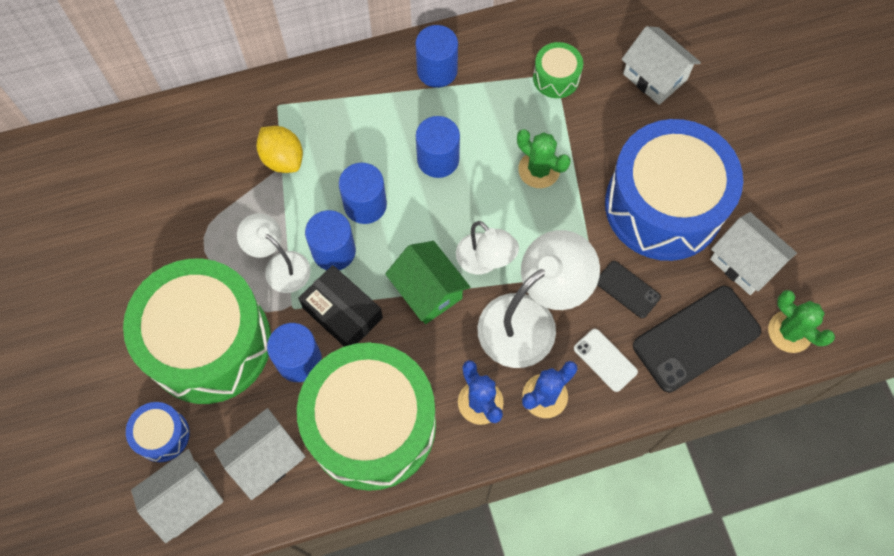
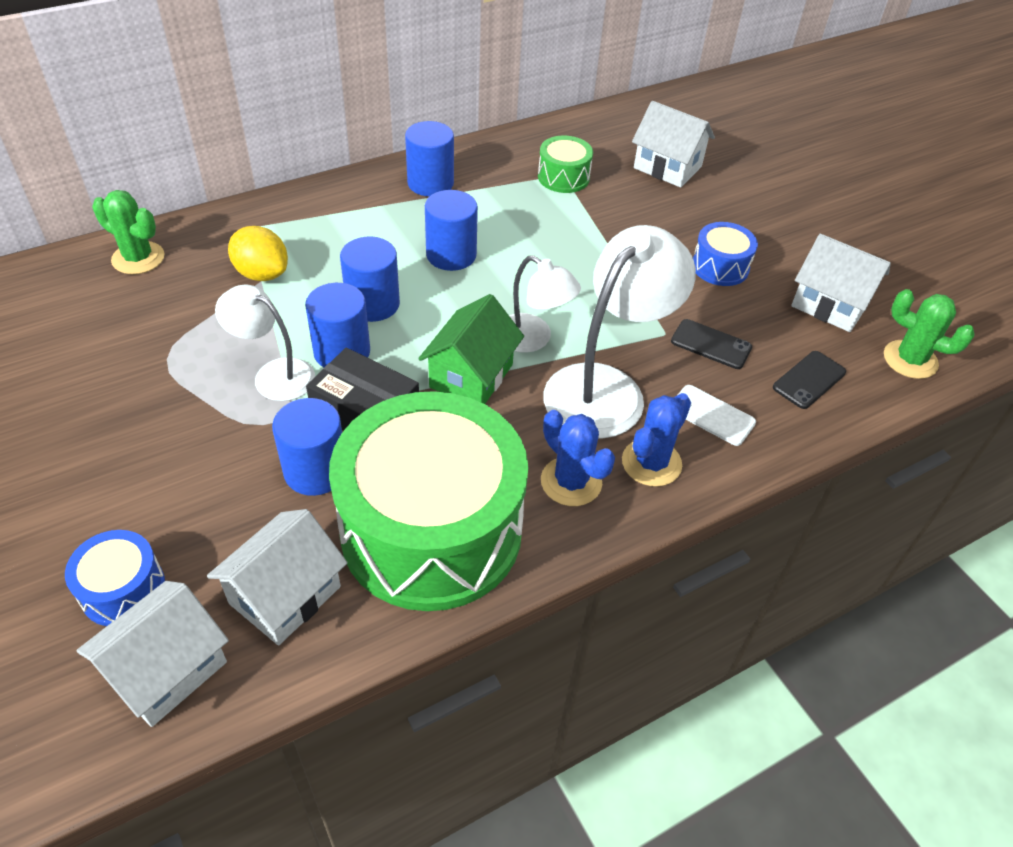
camera: 15 degrees left, 20 degrees down
green drum [123,259,271,404] -> none
green house [385,241,470,324] -> green house turned 75 degrees clockwise [418,294,524,404]
green cactus [517,129,571,188] -> green cactus moved to [92,190,165,274]
blue drum [605,119,743,261] -> blue drum [693,222,758,286], size x0.42
black phone [633,286,761,392] -> black phone [773,351,846,409], size x0.52

